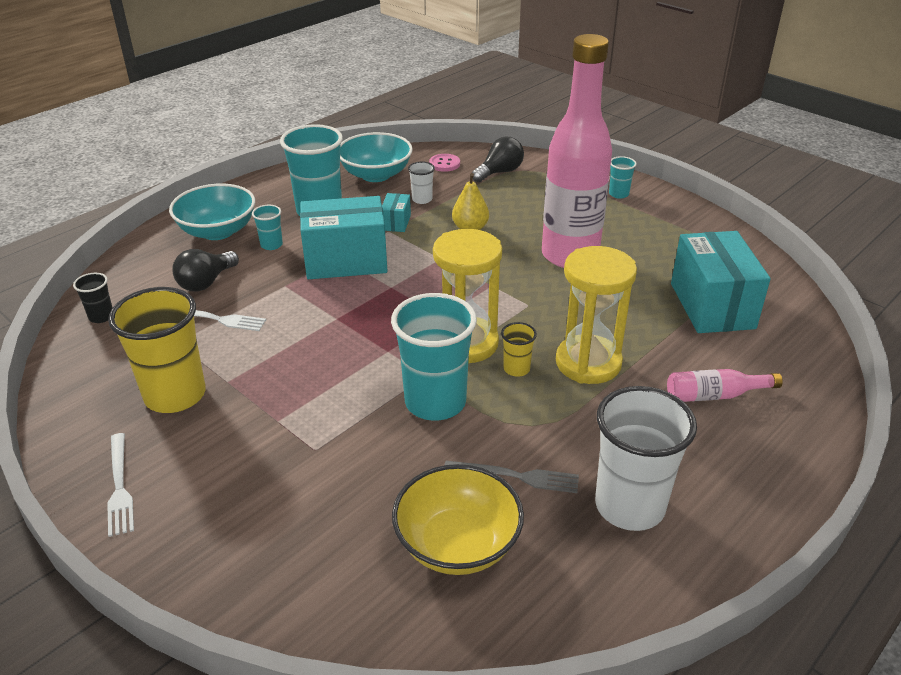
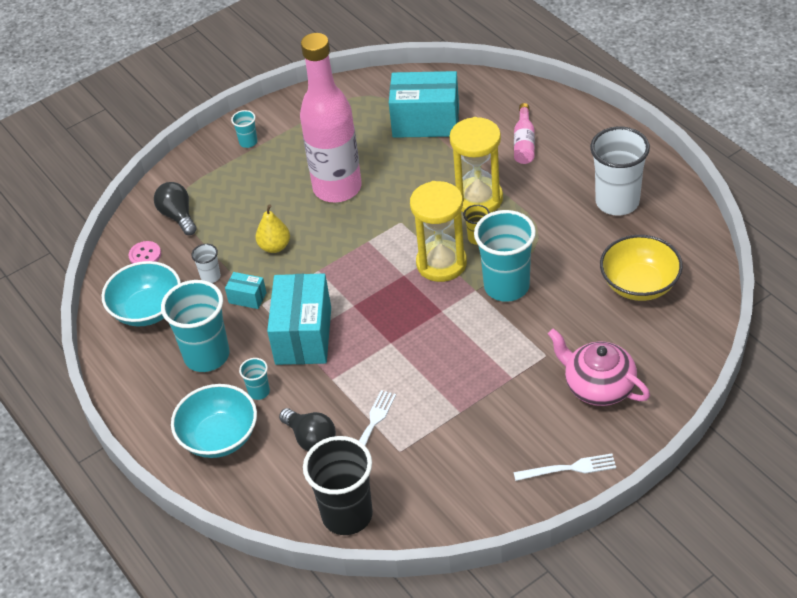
camera: 75 degrees left, 10 degrees up
black cup [73,273,113,323] -> black cup [303,436,373,535], size x2.20
yellow cup [108,287,206,413] -> none
grey fork [445,461,579,493] -> none
none -> pink teapot [548,328,650,406]

